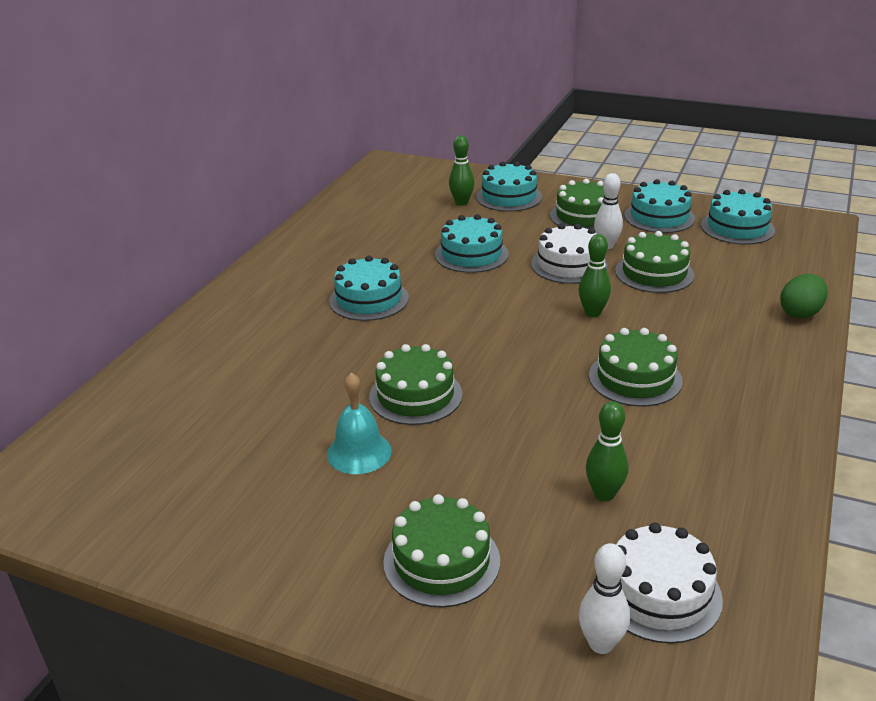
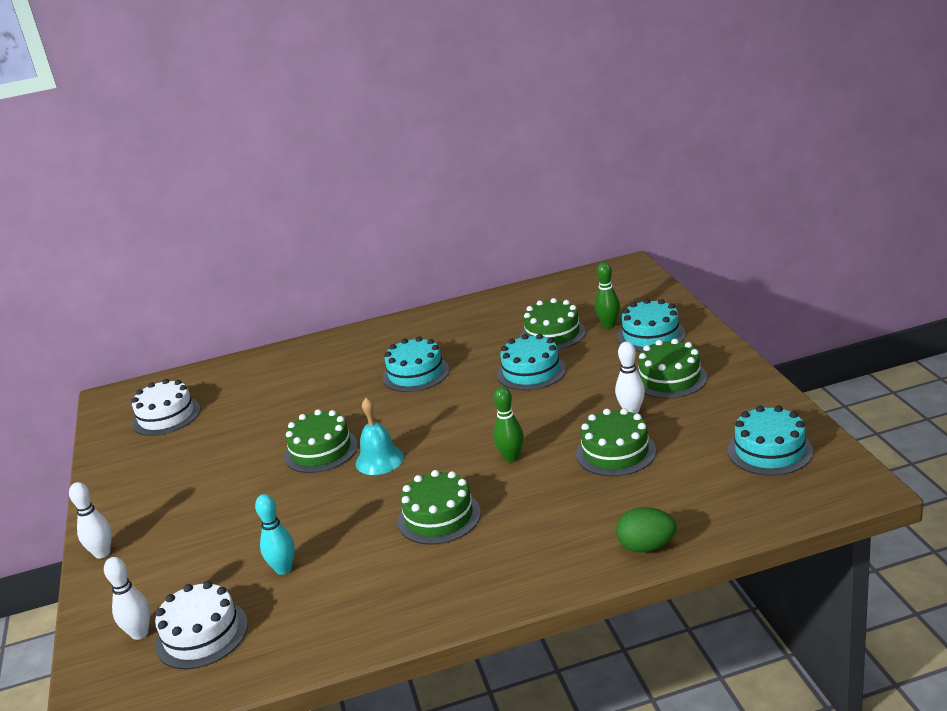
camera: 55 degrees right, 5 degrees down
turquoise bell [327,372,392,474] -> turquoise bell moved to [356,398,404,475]
green cake [383,494,500,608] -> green cake moved to [520,298,586,350]
white cake [531,224,607,284] -> white cake moved to [131,379,200,436]
green bowling pin [586,401,628,501] -> turquoise bowling pin [255,494,295,575]
turquoise cake [624,179,695,233] -> none
none -> white bowling pin [69,482,112,559]

